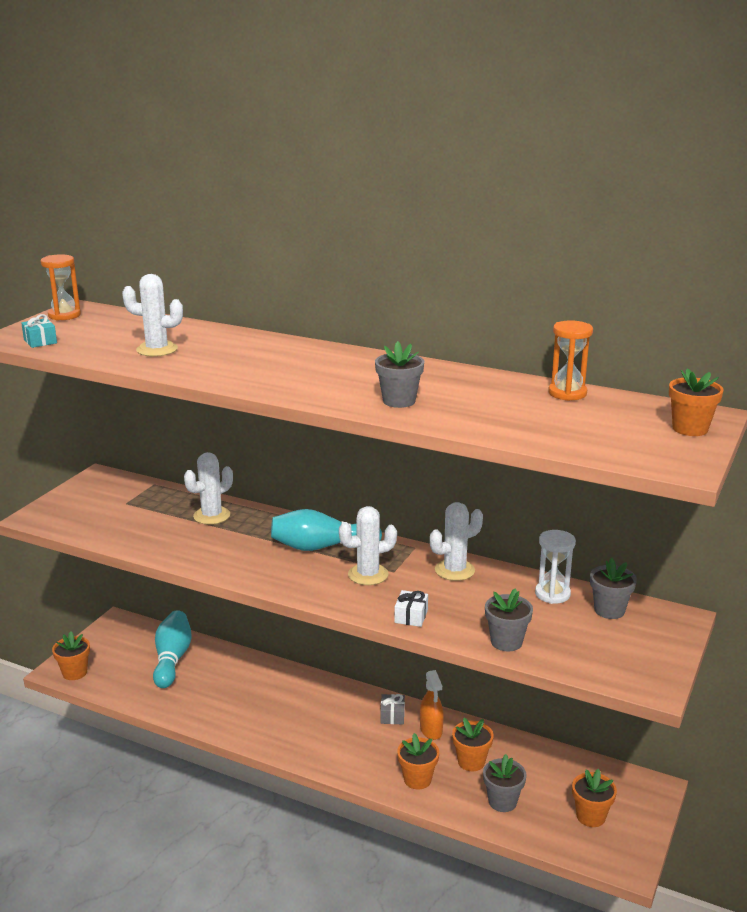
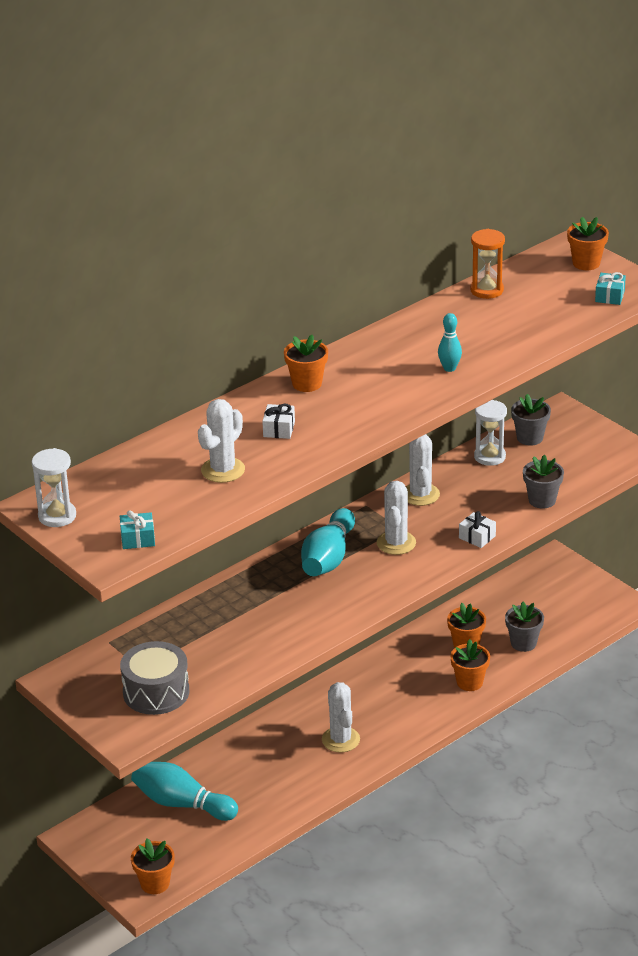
camera: 65 degrees left, 10 degrees up
orange hourglass [41,254,81,321] -> white hourglass [32,448,76,527]
white cactus [184,452,233,525] -> white cactus moved to [322,682,360,753]
grey flower pot [375,341,424,408] -> turquoise bowling pin [438,313,462,372]
grey gift [380,694,405,724] -> none
orange spray bottle [420,670,444,740] -> none
orange flower pot [572,769,617,827] -> orange flower pot moved to [284,335,328,392]
none -> grey drum [120,641,189,715]
none -> white gift [262,404,295,439]
none -> turquoise gift [595,272,626,305]

